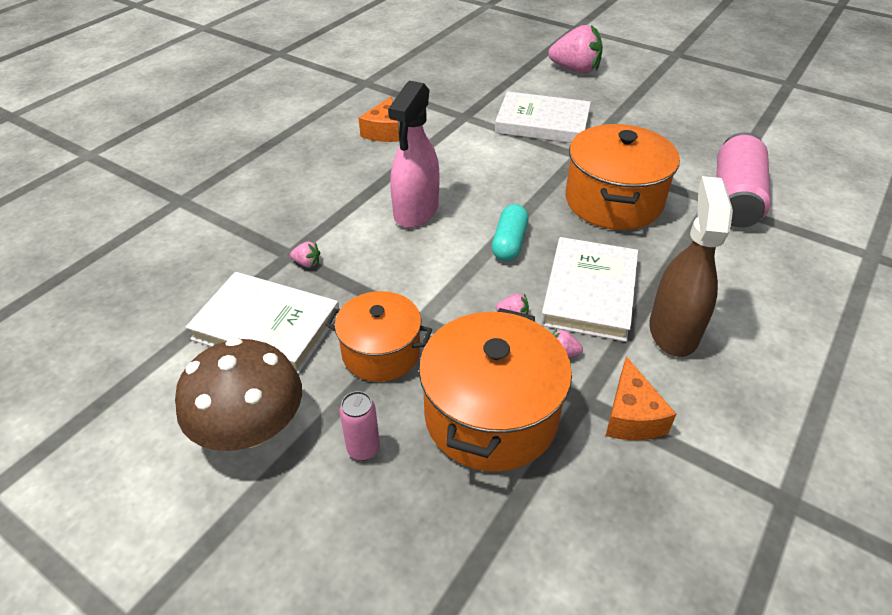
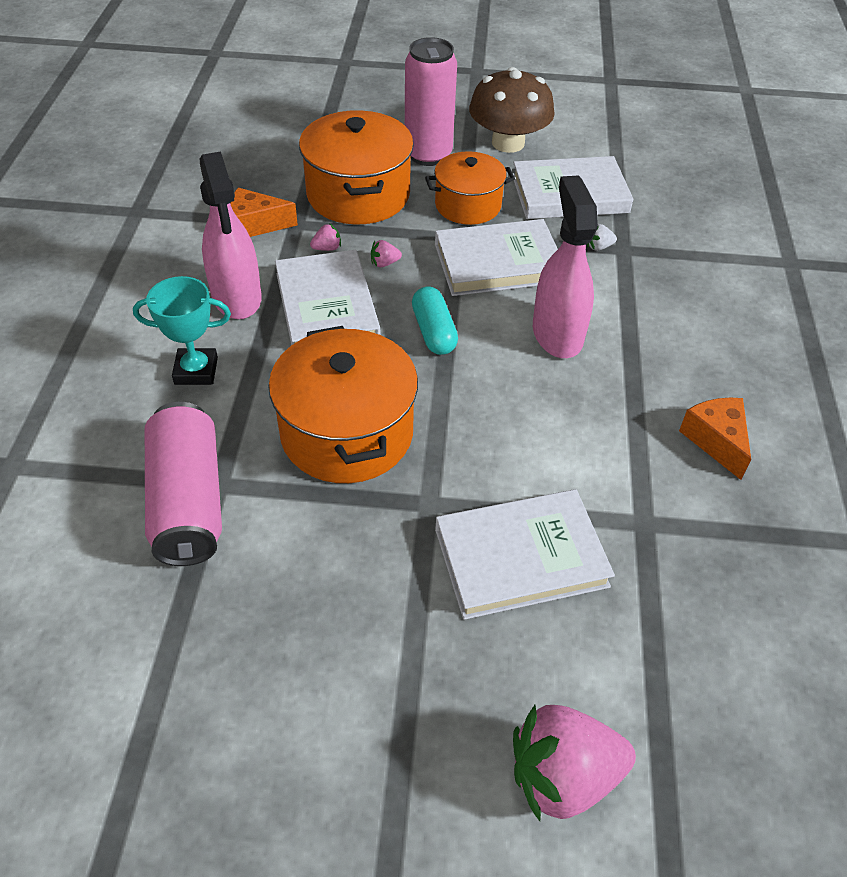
camera: 150 degrees right, 5 degrees up
pink strawberry [290,242,320,268] -> white strawberry [587,224,617,251]
pink can [339,391,380,461] -> pink can [405,37,457,166], size x2.03
orange cheese [606,356,676,440] -> orange cheese turned 60 degrees counterclockwise [230,188,298,237]
brown spray bottle [649,176,733,357] -> pink spray bottle [200,152,262,319]
none -> turquoise trophy [133,276,231,385]
none -> white book [435,219,558,296]

